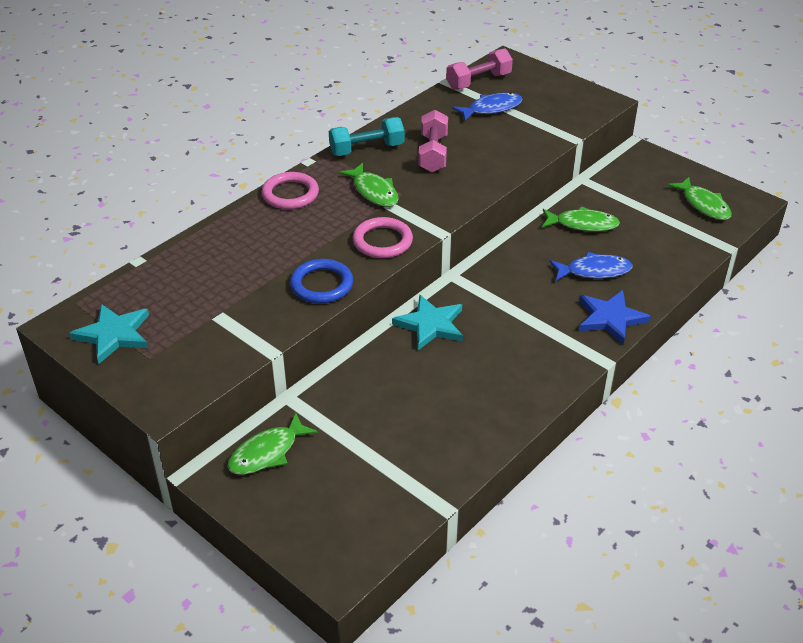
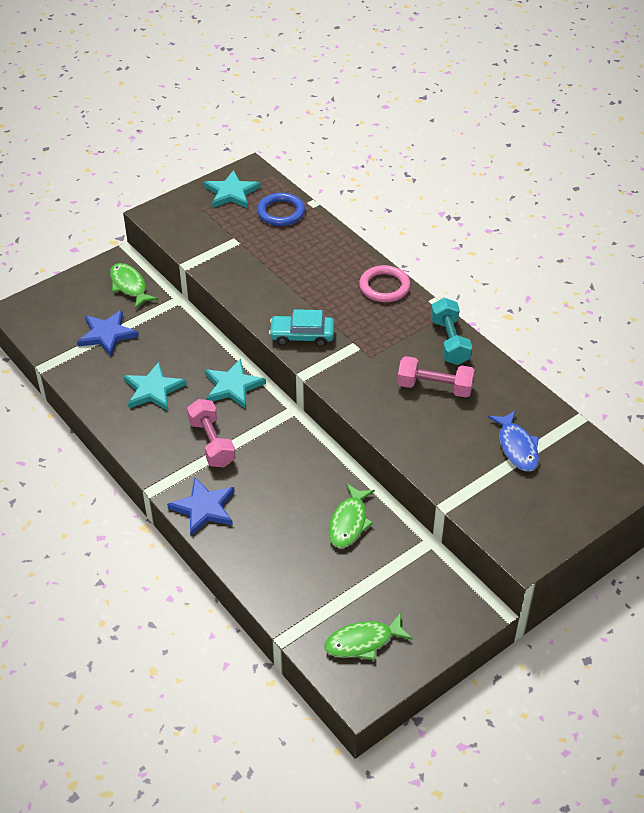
camera: 100 degrees right, 5 degrees up
blue ring [290,259,353,303] -> blue ring moved to [257,193,305,226]
green fish [339,163,399,207] -> none
pink ring [353,217,413,258] -> turquoise car [269,309,334,347]
pink dumbbell [446,48,513,90] -> pink dumbbell moved to [187,399,235,467]
blue fish [550,252,633,281] -> none
none -> blue star [77,310,139,356]
none -> turquoise star [124,362,187,411]

